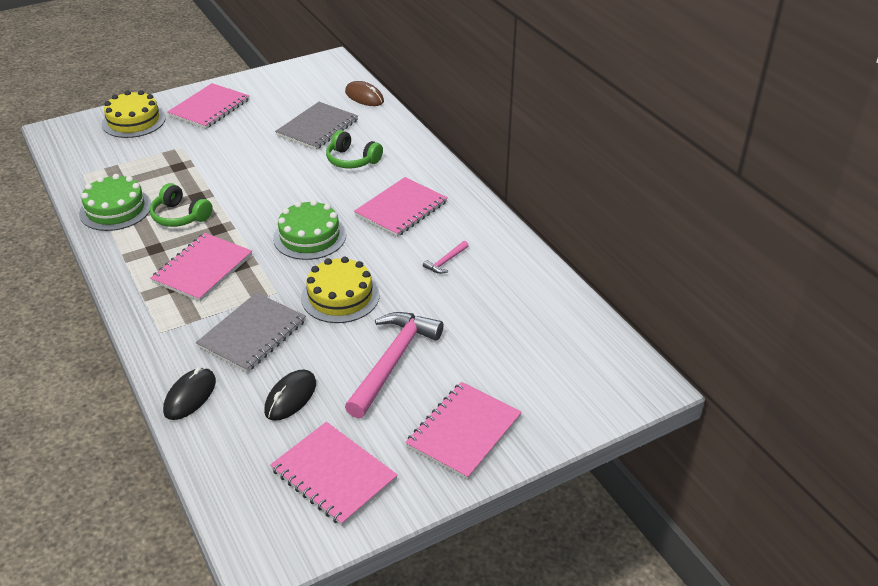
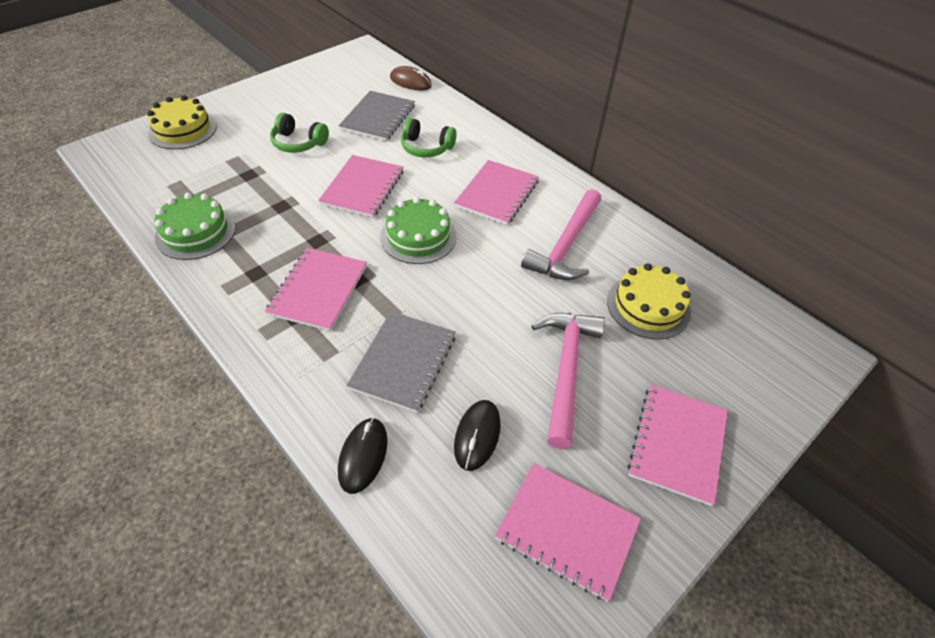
camera: 15 degrees left, 10 degrees up
green headphones [150,183,213,227] -> green headphones moved to [270,113,329,153]
pink notebook [167,83,249,129] -> pink notebook moved to [318,155,404,218]
yellow cake [301,257,380,323] -> yellow cake moved to [607,263,691,340]
pink hammer [423,241,469,274] -> pink hammer [521,189,602,280], size x2.33

